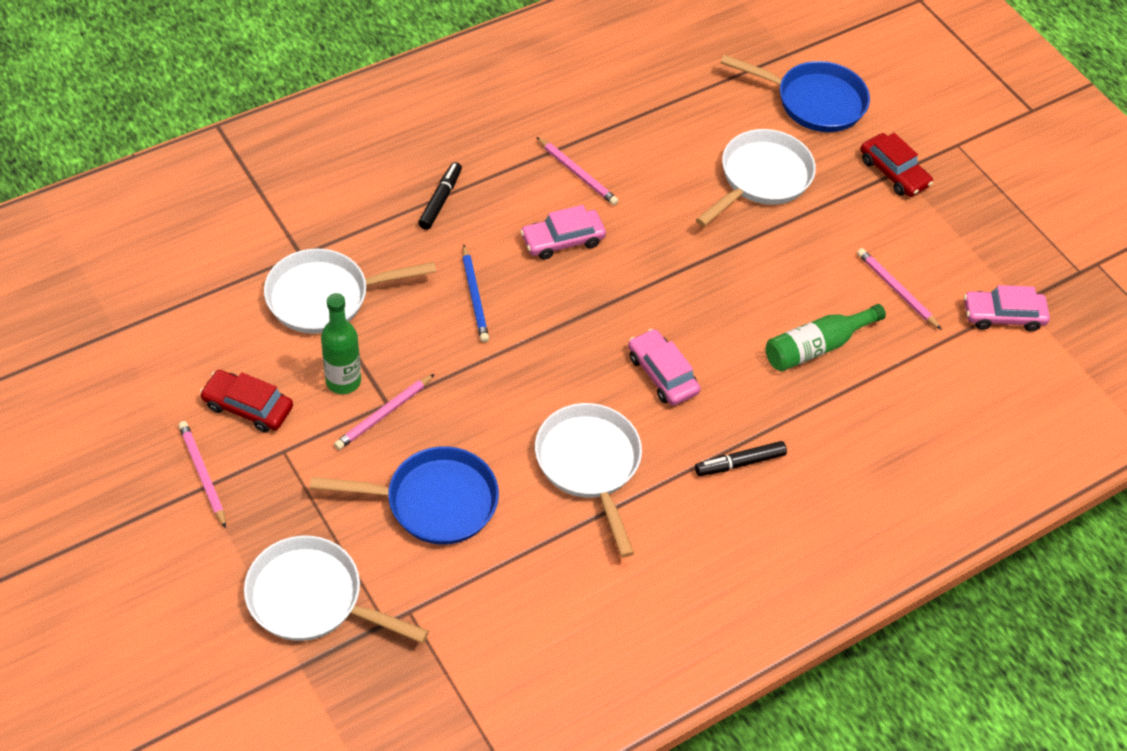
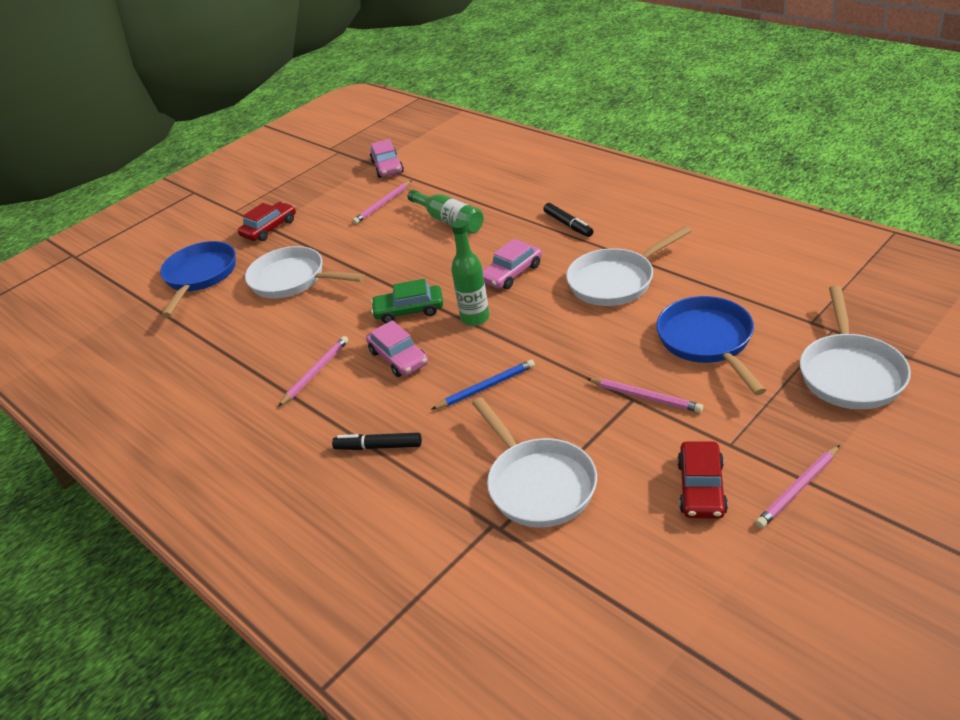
camera: 95 degrees left, 15 degrees down
green bottle [321,293,361,394] -> green bottle moved to [451,220,489,326]
none -> green car [371,279,443,323]

